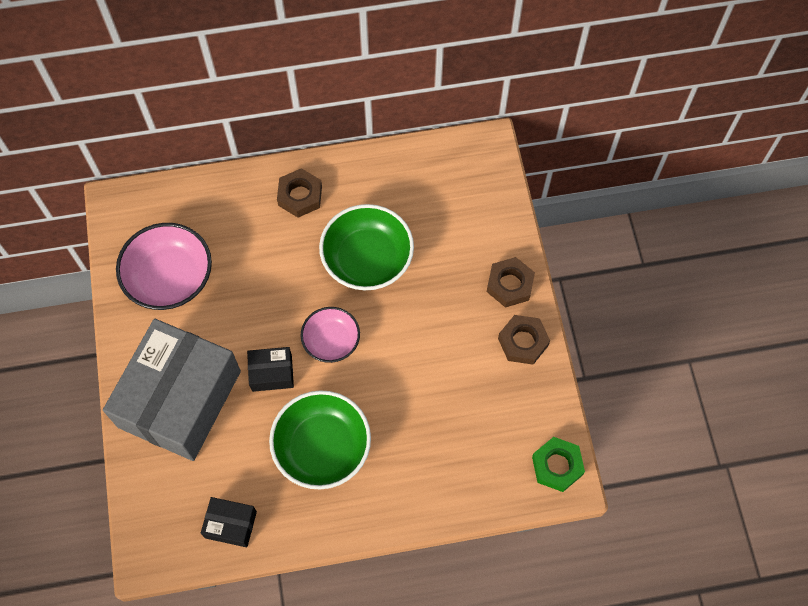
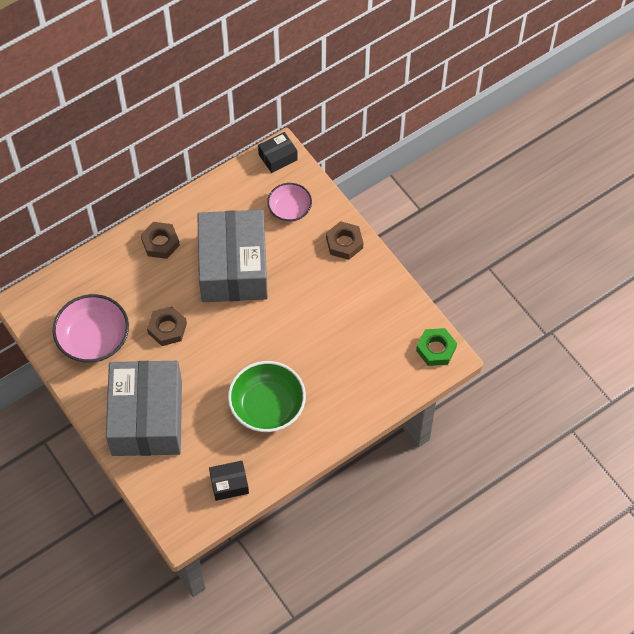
camera: 25 degrees left, 5 degrees down
black box [247,347,294,392] -> black box moved to [258,132,298,173]
pink bowl [301,307,360,363] -> pink bowl moved to [267,183,312,222]
green bowl [319,204,414,290] -> grey box [197,210,268,302]
brown nut [498,315,550,365] -> brown nut moved to [147,306,187,346]

